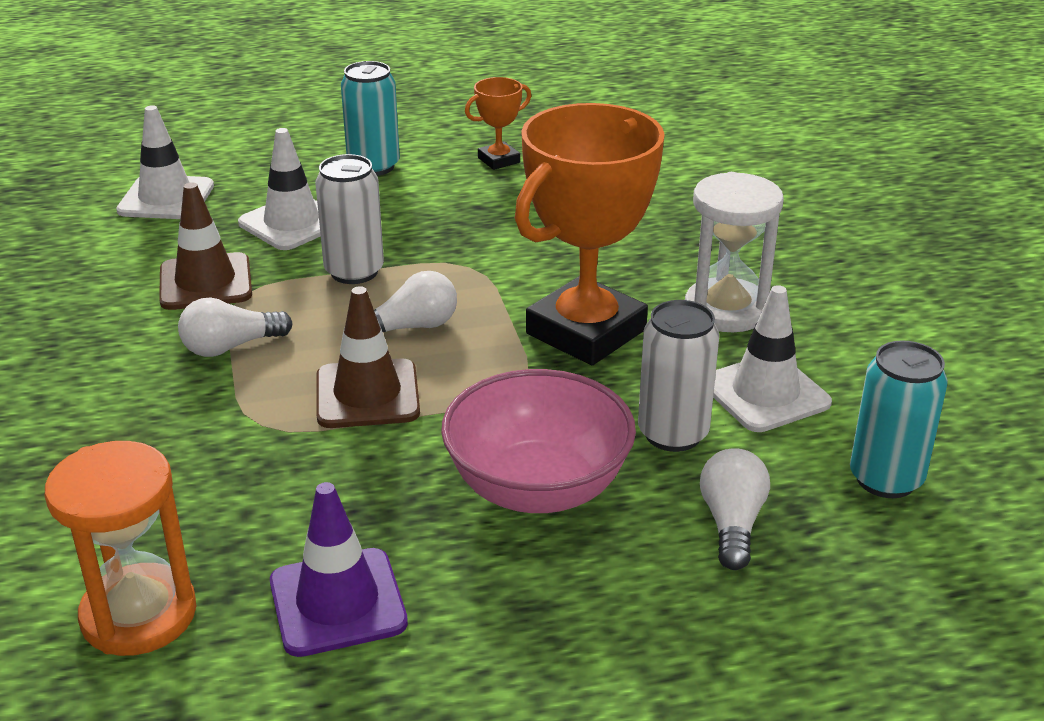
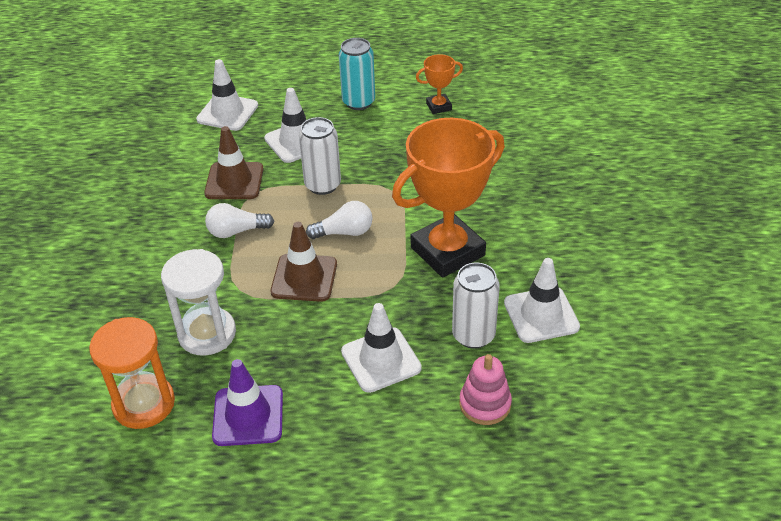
camera: 15 degrees right, 10 degrees up
pink bowl [441,369,636,513] -> white traffic cone [341,303,422,393]
white hourglass [685,172,784,332] -> white hourglass moved to [161,249,236,356]
white light bulb [700,448,770,570] -> pink stacking toy [459,354,512,425]
turquoise can [850,340,948,498] -> none

